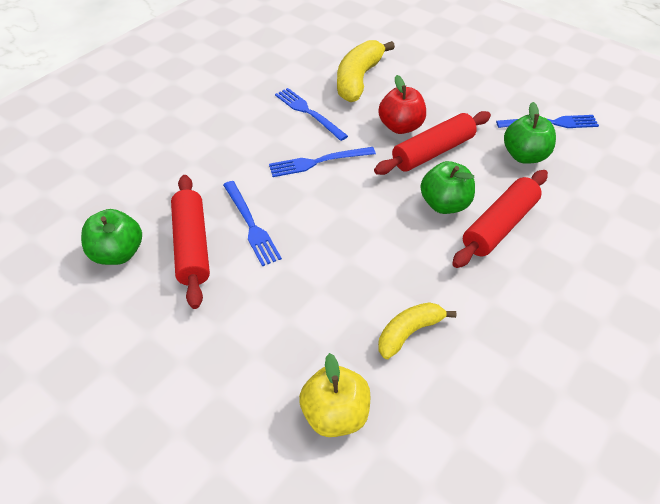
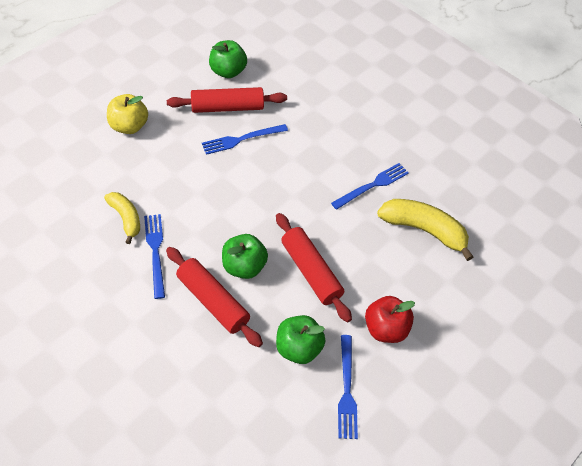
camera: 90 degrees right, 5 degrees up
blue fork [269,147,376,177] -> blue fork moved to [144,214,165,299]
yellow apple [299,353,370,437] -> yellow apple moved to [107,94,148,134]
red apple [378,75,426,134] -> red apple moved to [365,296,415,343]

